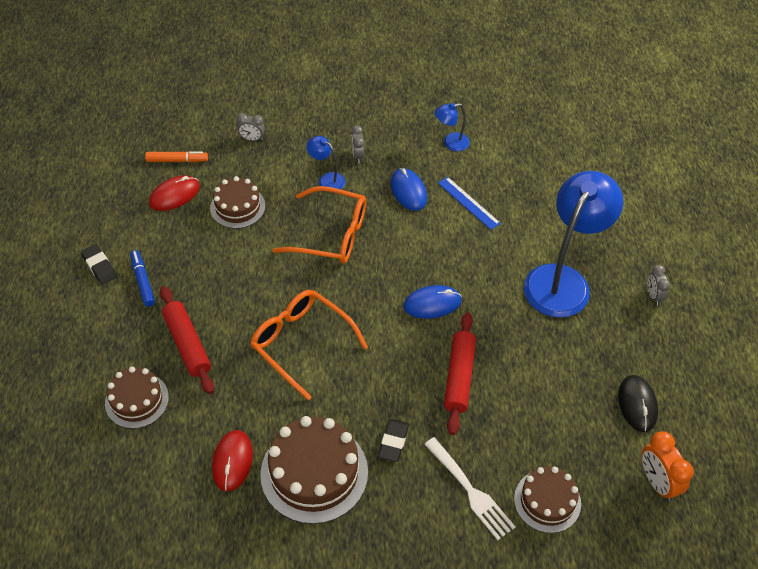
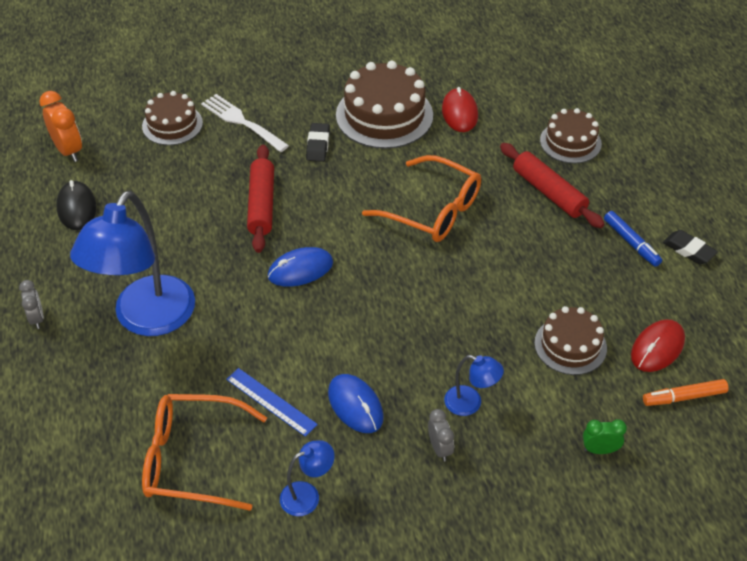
camera: 170 degrees right, 5 degrees down
grey clock [237,113,265,141] -> green clock [583,419,627,454]
orange glasses [273,186,366,264] -> orange glasses moved to [142,394,267,511]

